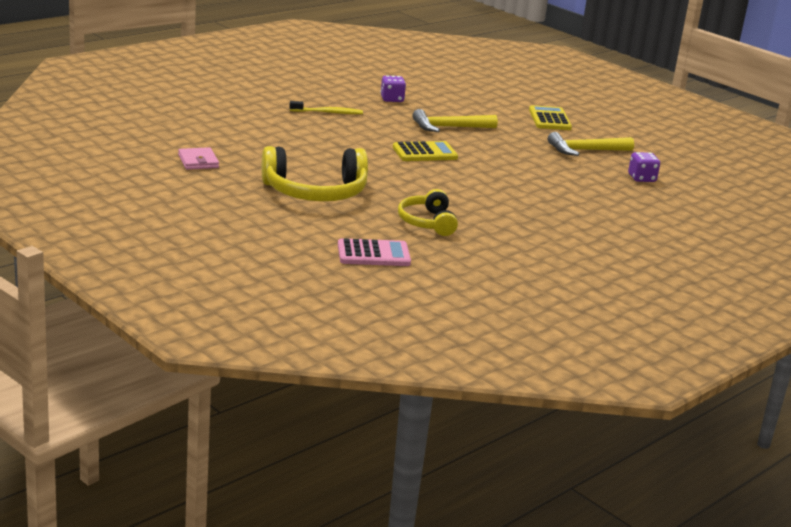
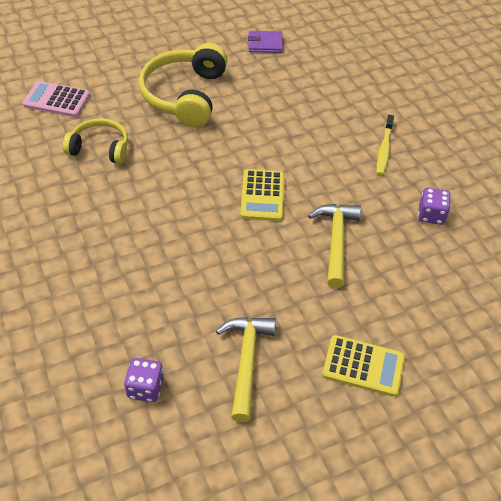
camera: 110 degrees right, 25 degrees up
pink wallet [178,147,219,170] -> purple wallet [248,31,283,53]
pink calculator [338,238,411,266] -> pink calculator turned 90 degrees clockwise [23,81,90,117]

